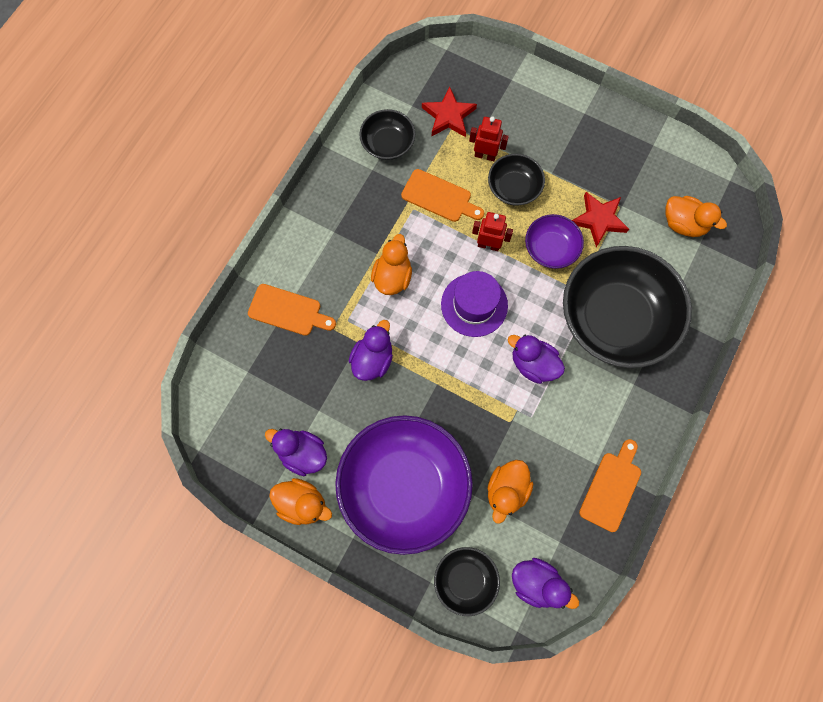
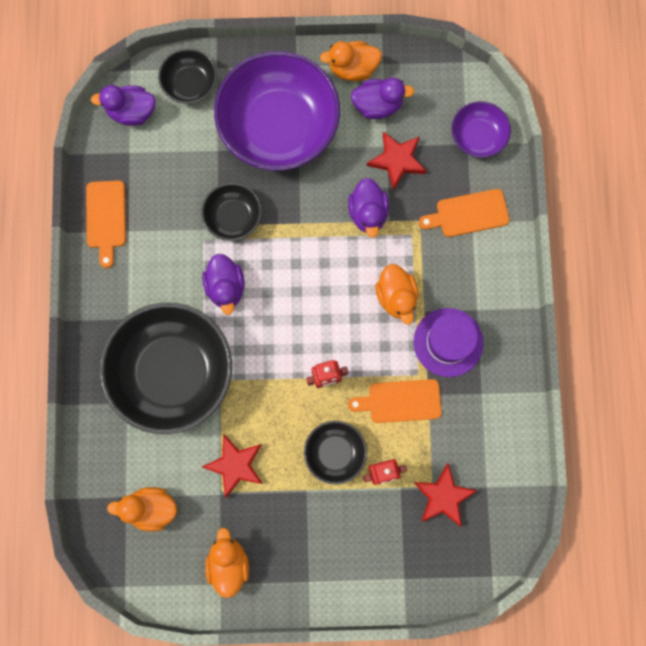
camera: 150 degrees right, 5 degrees up
black bowl [359,109,415,160] -> black bowl moved to [201,183,262,241]
purple hat [441,271,508,337] -> purple hat moved to [414,308,483,377]
orange duck [487,460,533,524] -> orange duck moved to [205,528,249,598]
purple duck [508,334,565,384] -> purple duck turned 75 degrees clockwise [202,254,245,315]
purple bowl [525,214,584,269] -> purple bowl moved to [452,101,511,158]
none -> red star [367,131,427,190]

